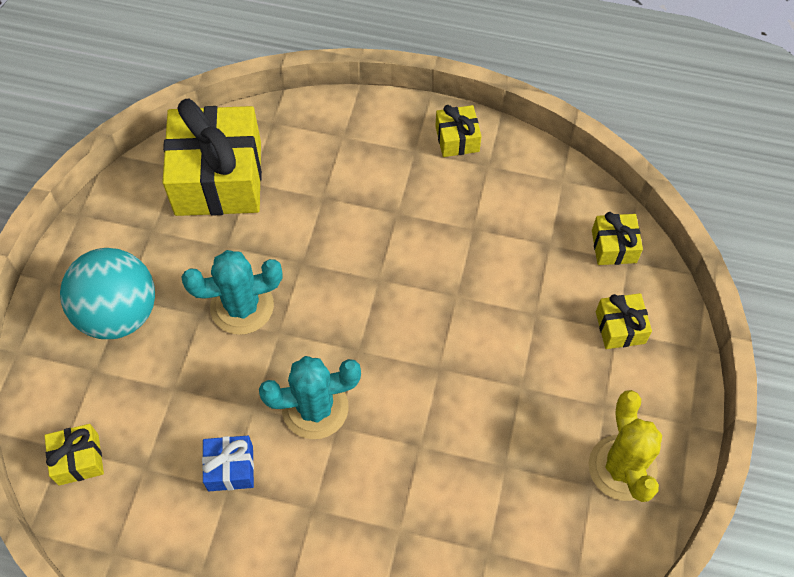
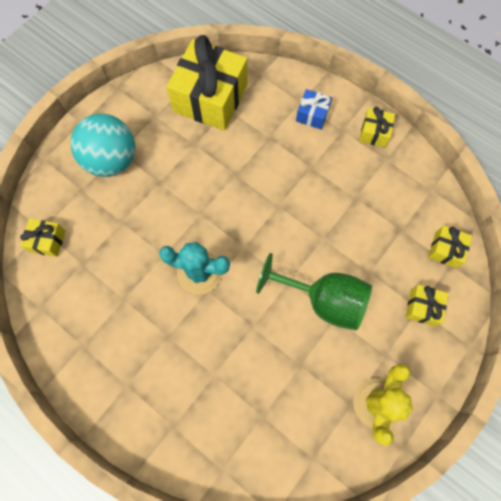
camera: 25 degrees right, 10 degrees up
turquoise cactus [182,250,283,335] -> none
blue gift [202,436,254,491] -> blue gift moved to [296,89,332,129]
none -> green goblet [256,253,372,331]

